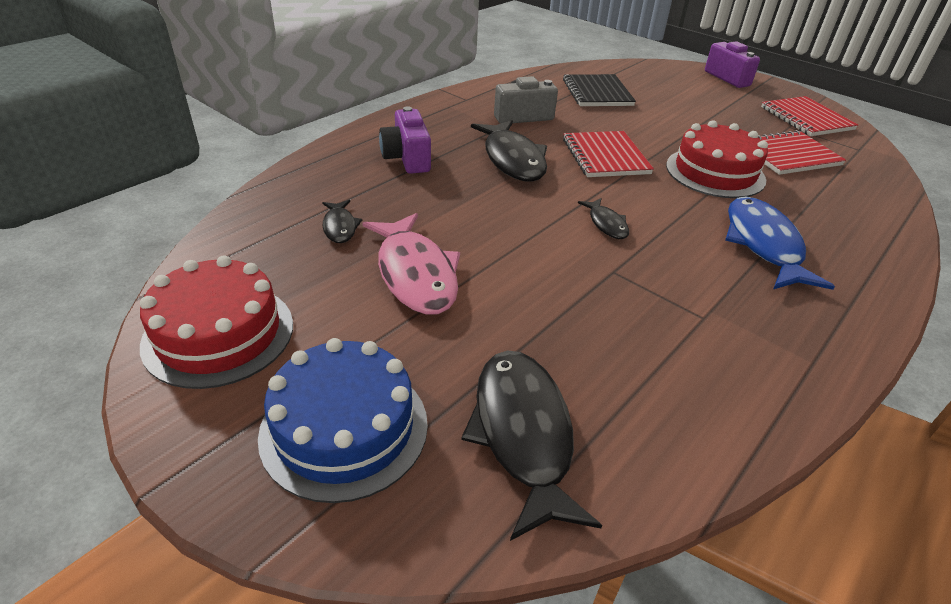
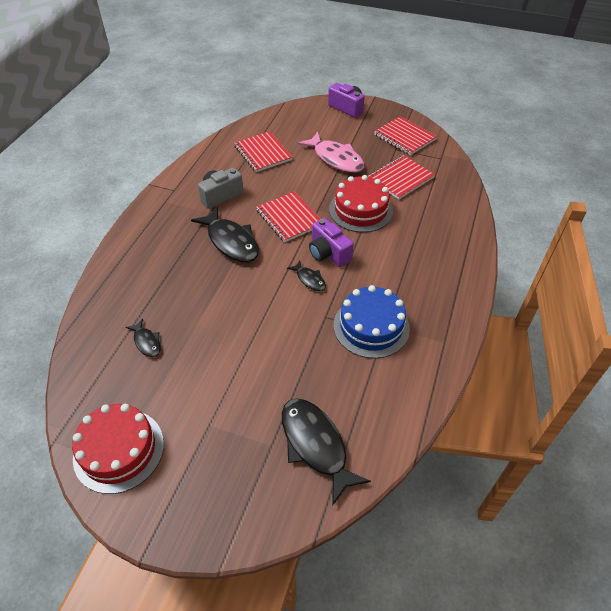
camera: 20 degrees left, 10 degrees up
blue cake [258,338,428,503] -> blue cake moved to [334,285,410,359]
pink fish [362,213,460,315] -> pink fish moved to [298,131,364,173]
purple camera [379,107,431,174] -> purple camera moved to [309,218,354,267]
black notebook [563,74,636,106] -> red notebook [234,131,293,172]
blue fish [725,196,835,290] -> none

